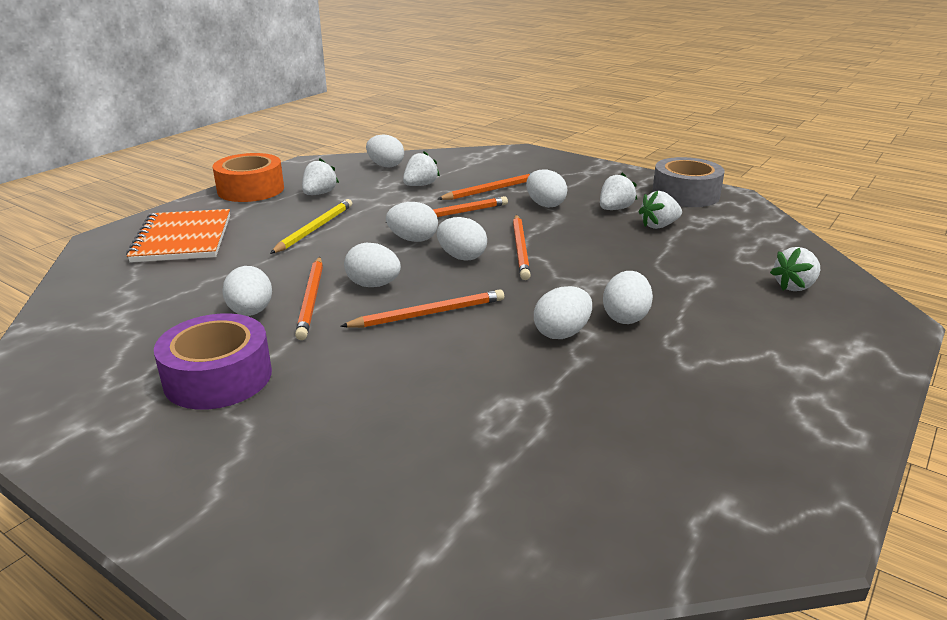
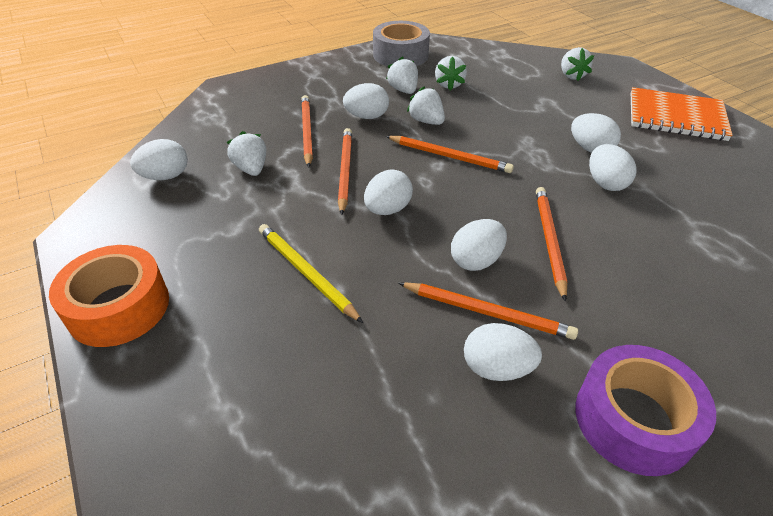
camera: 65 degrees left, 15 degrees up
orange notebook [126,209,230,263] -> orange notebook moved to [631,87,733,141]
white strawberry [302,158,339,195] -> white strawberry moved to [407,86,445,125]
white egg [437,217,487,261] -> none

